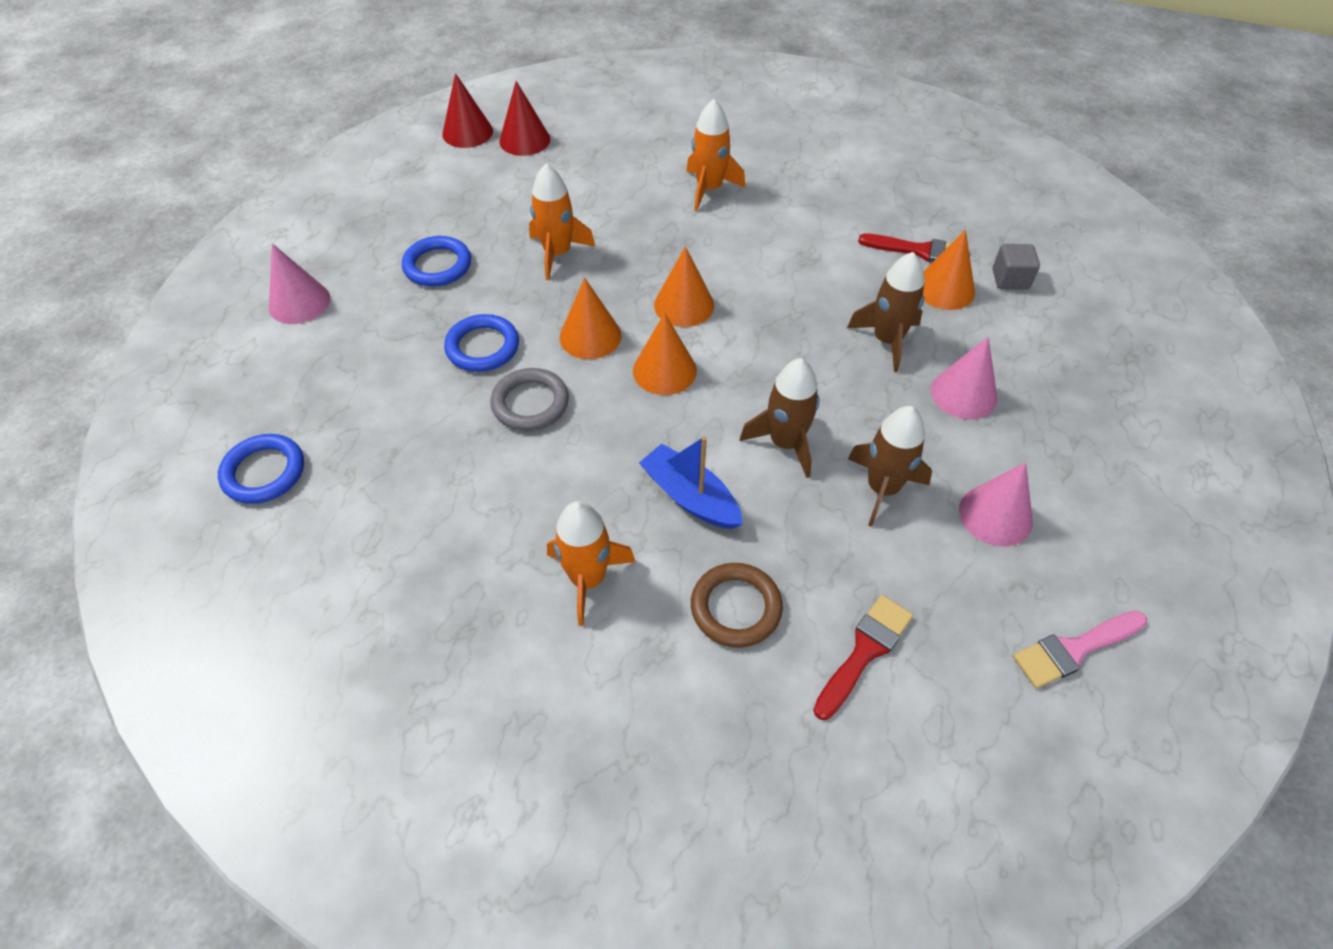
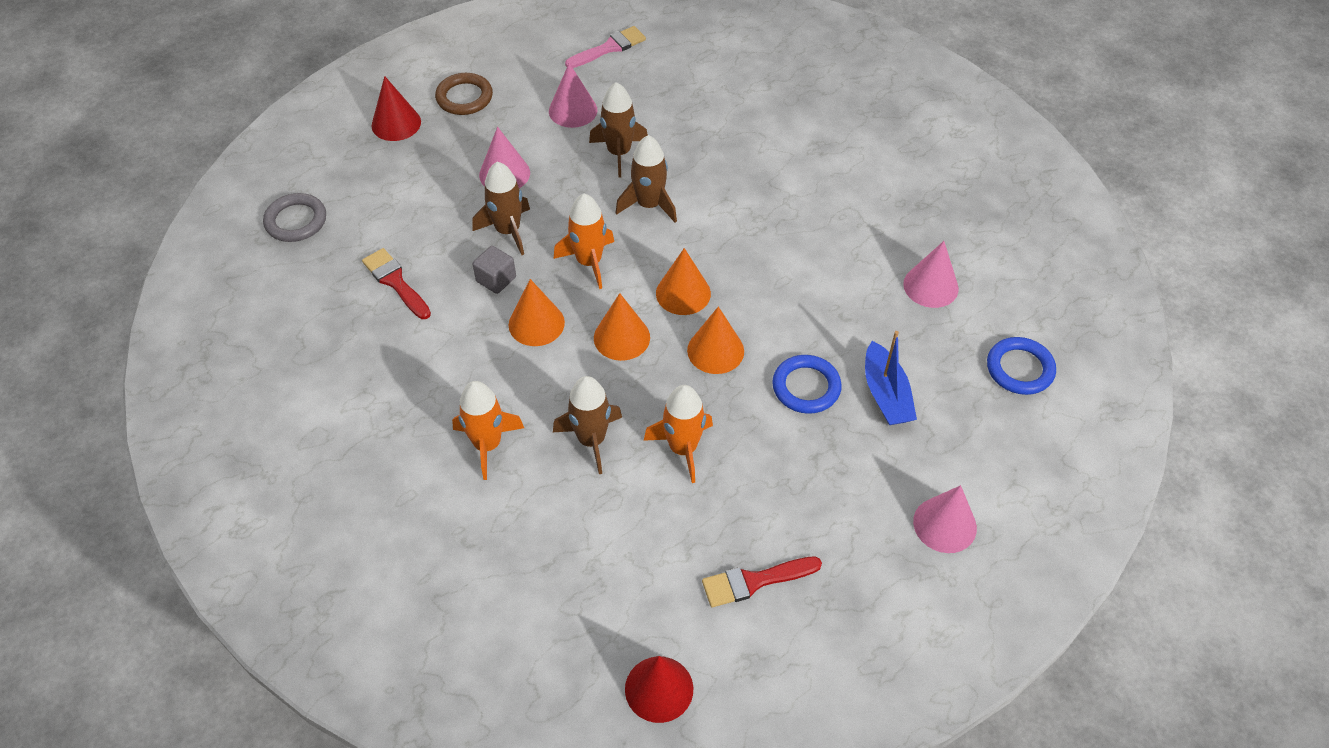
camera: 145 degrees left, 0 degrees up
blue ring [402,236,471,287] -> none
grey ring [491,368,569,431] -> grey ring moved to [263,193,326,242]
red cone [499,81,550,156] -> red cone moved to [371,76,421,141]
orange rocket [547,501,636,626] -> orange rocket moved to [553,194,614,289]
blue boat [639,436,743,529] -> blue boat moved to [865,331,917,425]
brown ring [691,563,783,648] -> brown ring moved to [435,73,493,115]
red brush [813,595,913,720] -> red brush moved to [702,557,822,607]
orange cone [923,230,975,310] -> orange cone moved to [509,279,565,346]
grey cube [993,244,1040,290] -> grey cube moved to [473,246,516,294]
pink brush [1013,611,1147,689] -> pink brush turned 45 degrees counterclockwise [565,26,646,68]
none -> brown rocket [553,376,622,474]
none -> pink cone [903,241,959,308]

